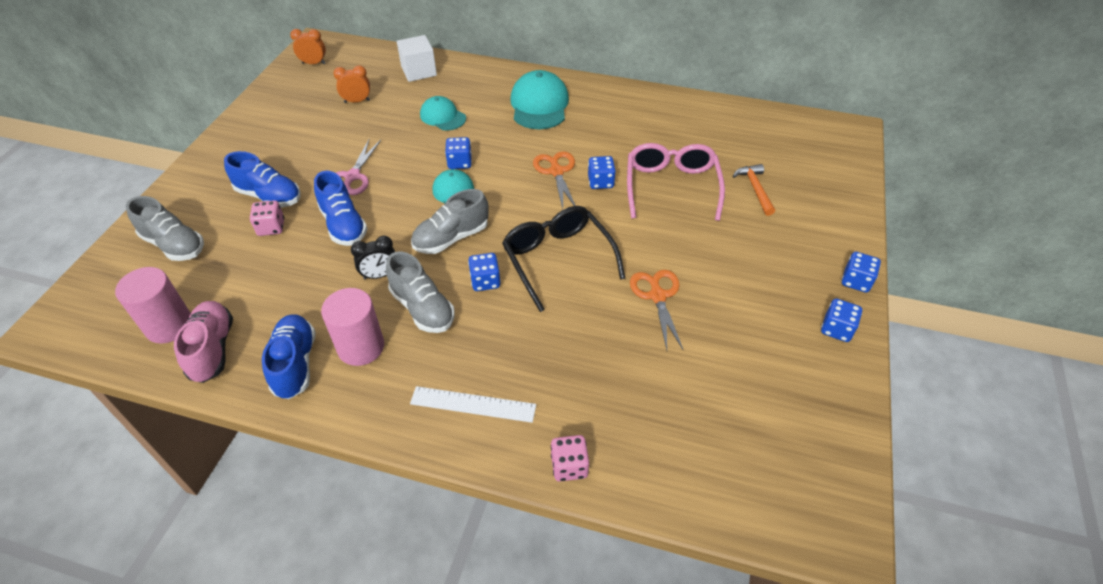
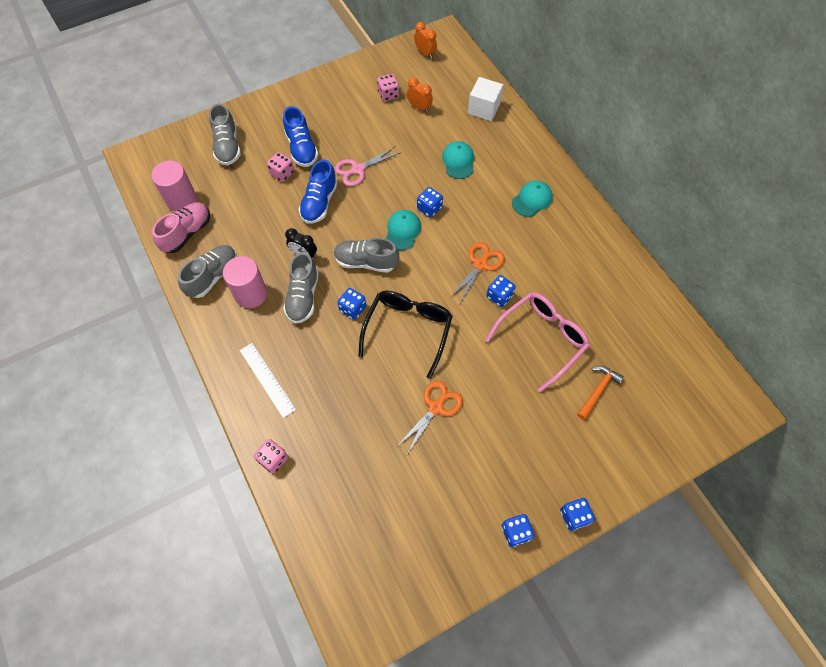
camera: 45 degrees right, 15 degrees up
blue shoe [262,314,316,399] -> grey shoe [178,245,237,298]
turquoise cap [510,70,569,129] -> turquoise cap [512,180,552,217], size x0.62
none -> pink dice [377,74,399,101]

